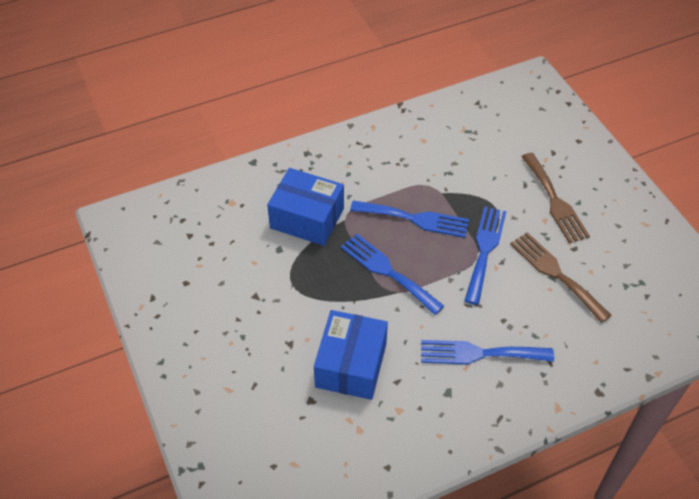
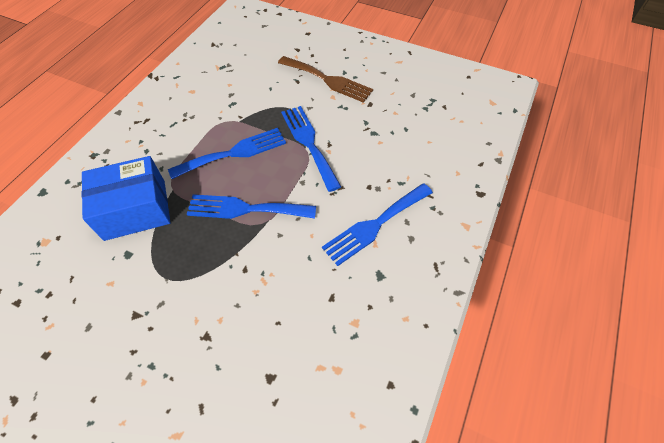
camera: 40 degrees left, 5 degrees up
blue box [314,310,388,400] -> none
brown fork [510,232,612,323] -> none

